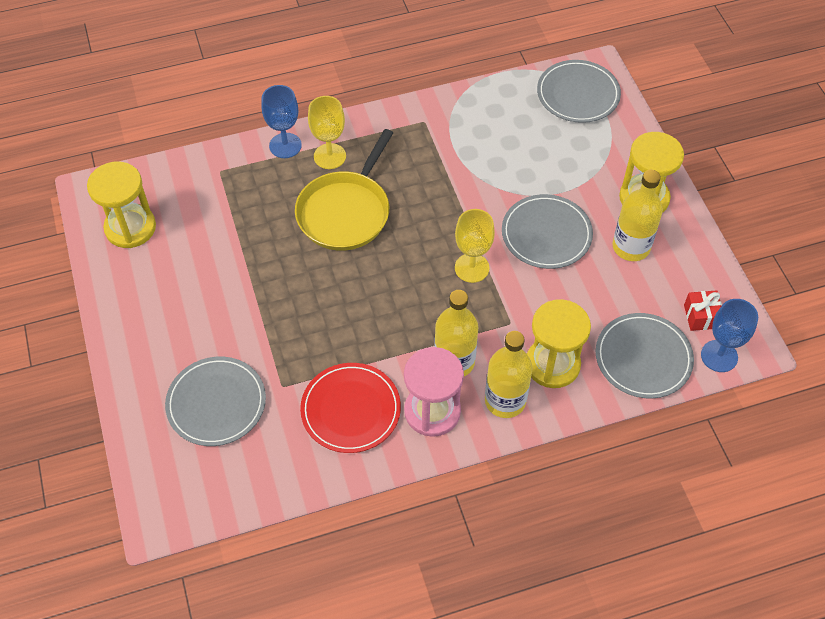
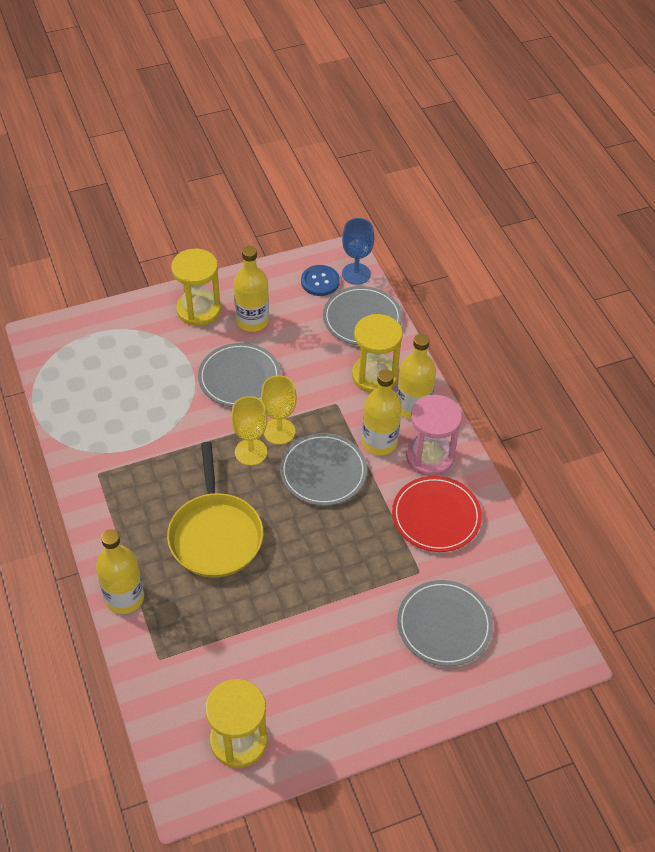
camera: 95 degrees left, 5 degrees down
blue goblet [261,85,302,158] -> yellow bottle [96,529,144,614]
yellow pan [295,129,393,251] -> yellow pan turned 60 degrees clockwise [167,442,264,578]
yellow goblet [308,96,346,169] -> yellow goblet moved to [231,396,268,466]
grey plate [537,60,621,123] -> grey plate moved to [280,433,367,506]
red gift [684,290,722,331] -> blue button [301,265,340,296]

